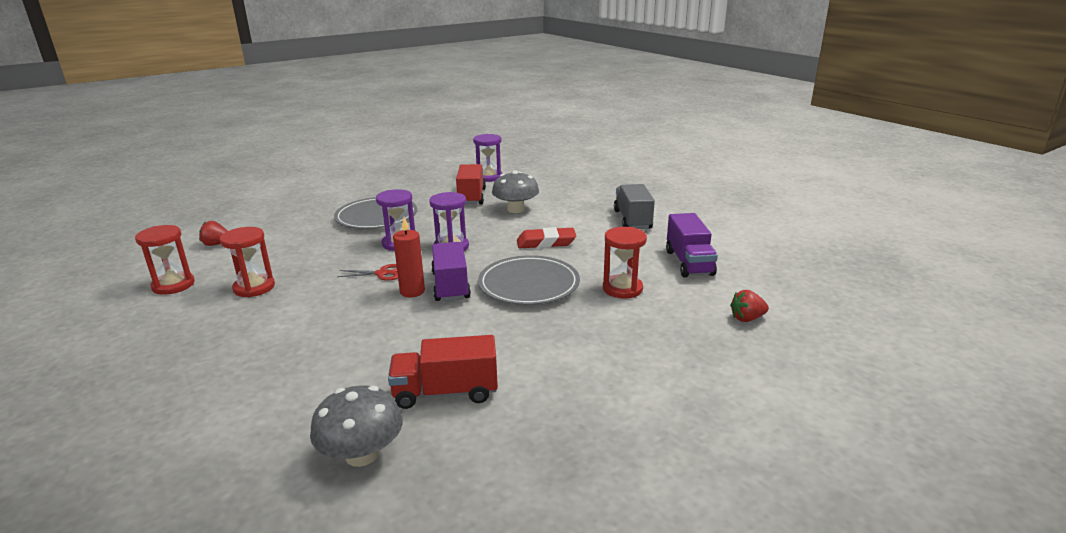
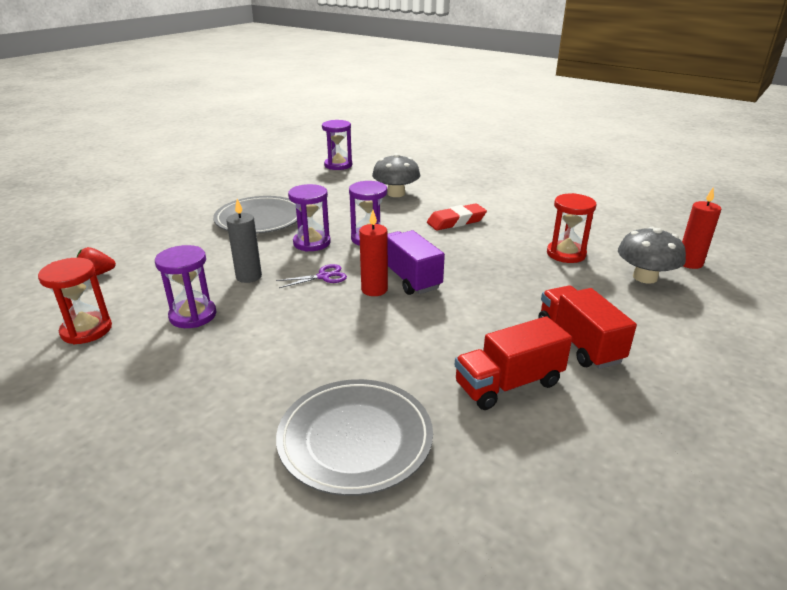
camera: 20 degrees left, 5 degrees up
red hourglass [220,227,275,297] -> purple hourglass [155,245,216,328]
grey mushroom [310,385,403,467] -> grey mushroom moved to [618,227,686,284]
red scissors [337,264,398,281] -> purple scissors [276,264,347,288]
red truck [456,164,486,204] -> red truck moved to [538,285,637,369]
grey plate [478,255,580,305] -> grey plate moved to [276,379,433,496]
grey truck [614,184,655,229] -> none
purple truck [666,213,718,277] -> none
red strawberry [730,290,769,322] -> red candle [682,188,721,269]
none -> grey candle [226,199,262,283]

